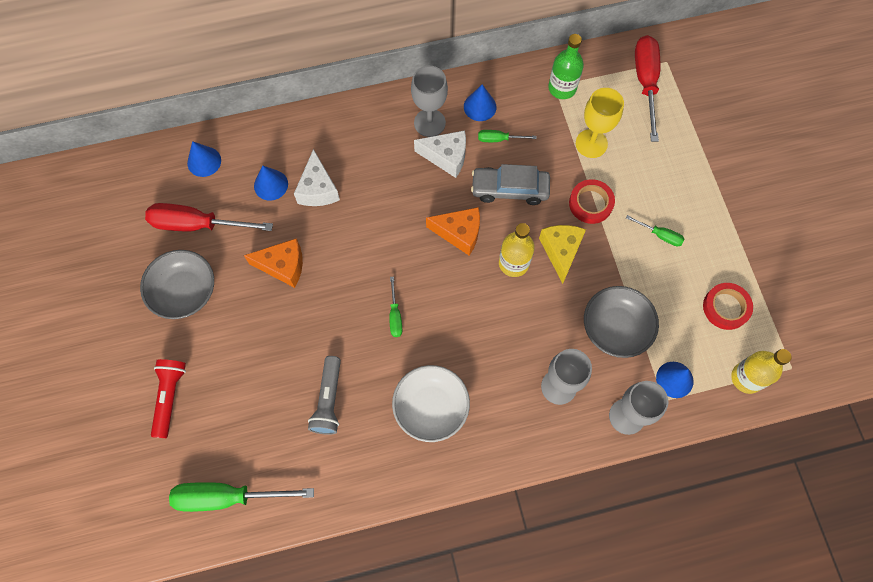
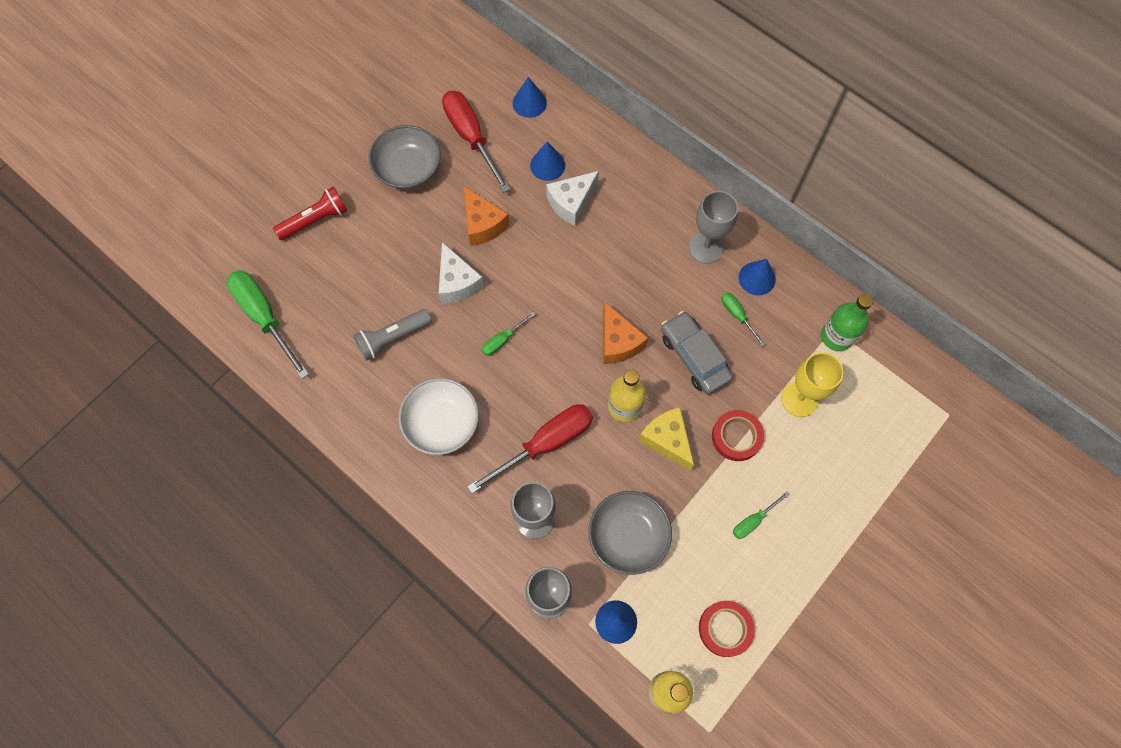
camera: 55 degrees right, 0 degrees up
white cheese [414,130,466,178] -> white cheese moved to [439,242,484,304]
yellow cheese [539,225,586,284] -> yellow cheese turned 90 degrees counterclockwise [639,407,694,471]
green screwdriver [626,215,684,246] -> green screwdriver turned 60 degrees clockwise [733,491,790,539]
red screwdriver [635,35,661,142] -> red screwdriver moved to [467,404,593,494]

